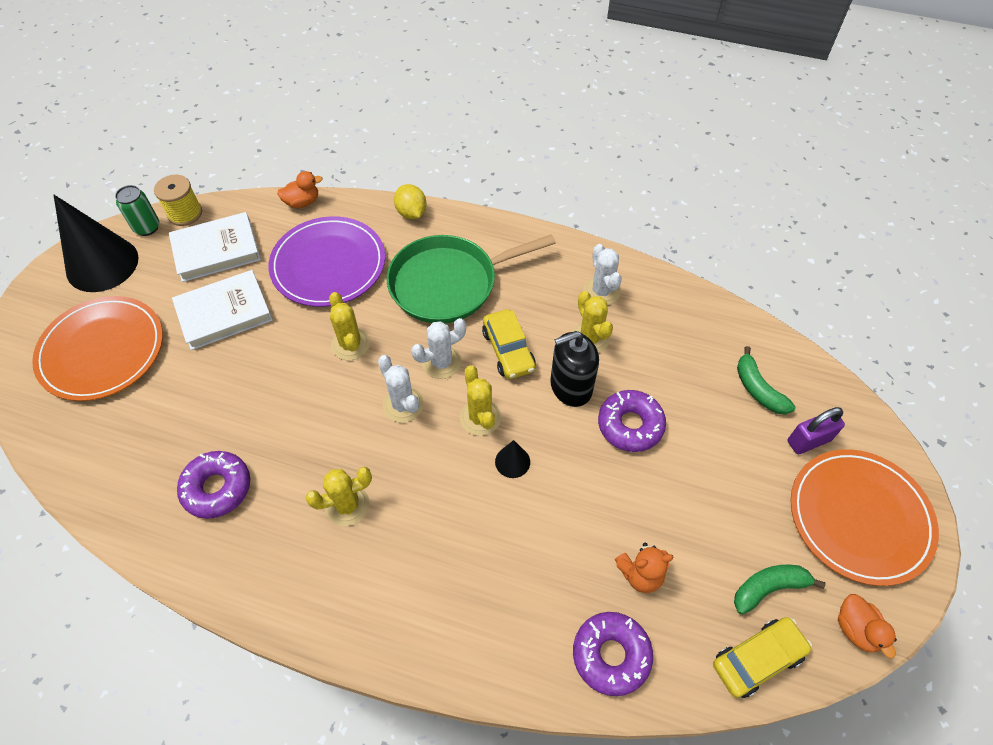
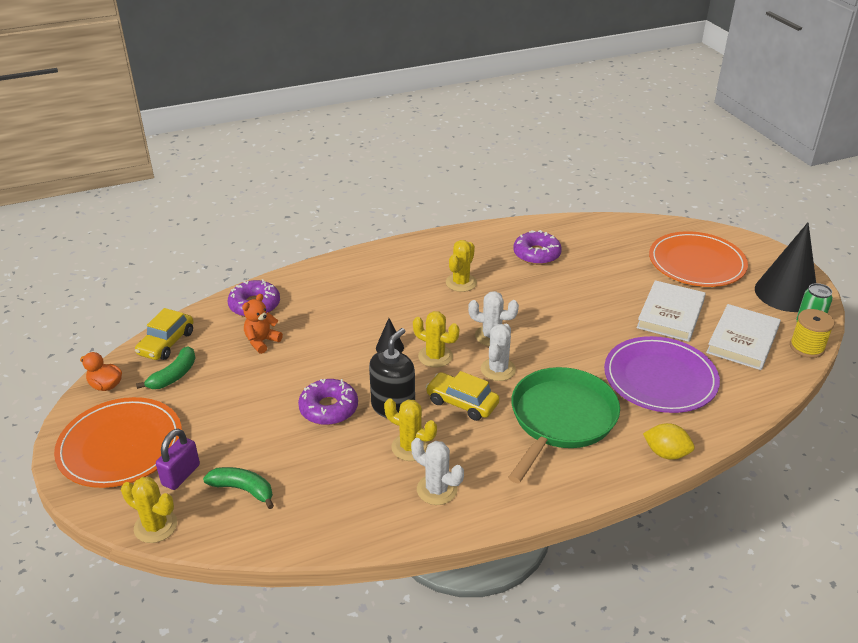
camera: 140 degrees right, 20 degrees down
orange duck [277,171,323,208] -> none
yellow cactus [329,292,370,360] -> yellow cactus moved to [121,477,177,543]

